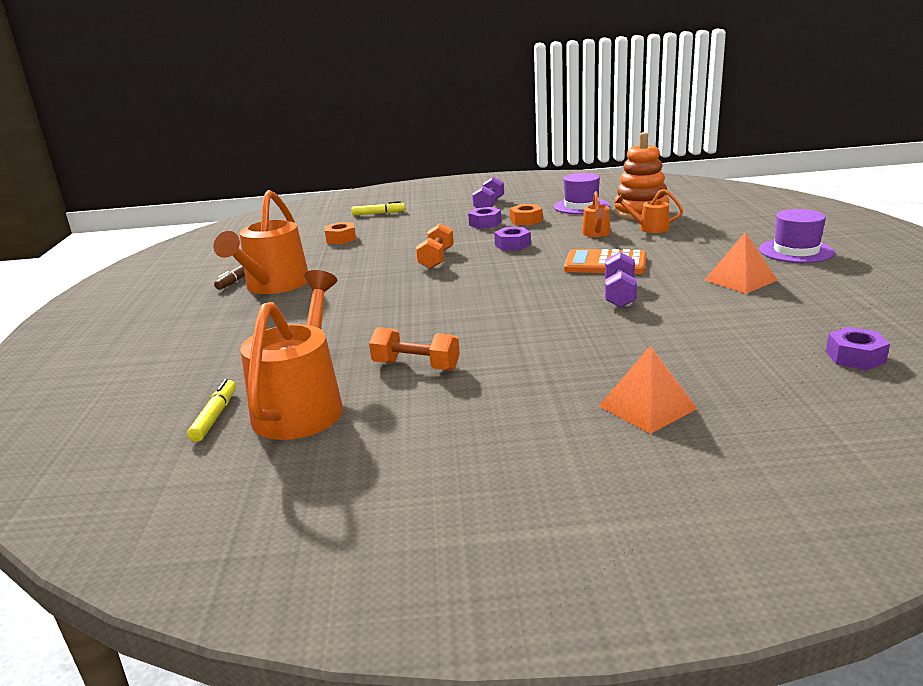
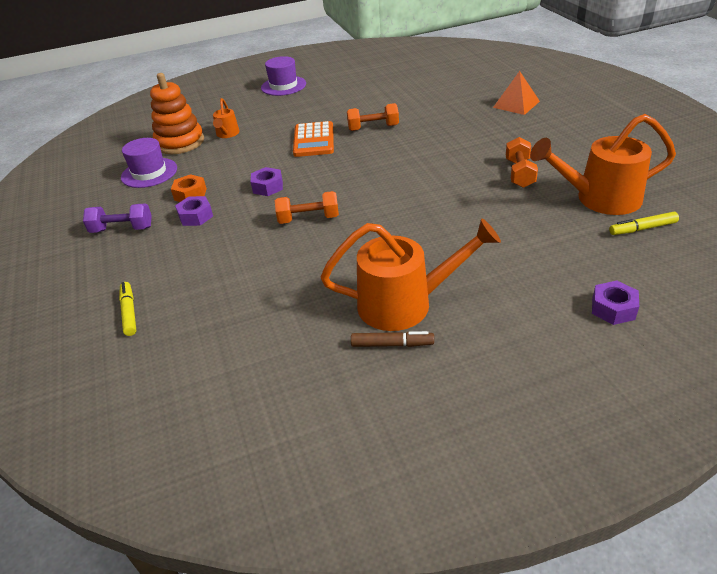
camera: 105 degrees left, 15 degrees up
orange nut [324,222,356,244] -> none
orange watering can [582,191,611,237] -> none
purple dumbbell [605,252,637,308] -> orange dumbbell [347,103,399,131]
orange pyramid [704,232,778,294] -> none
purple nut [826,327,890,370] -> purple nut moved to [592,280,639,325]

